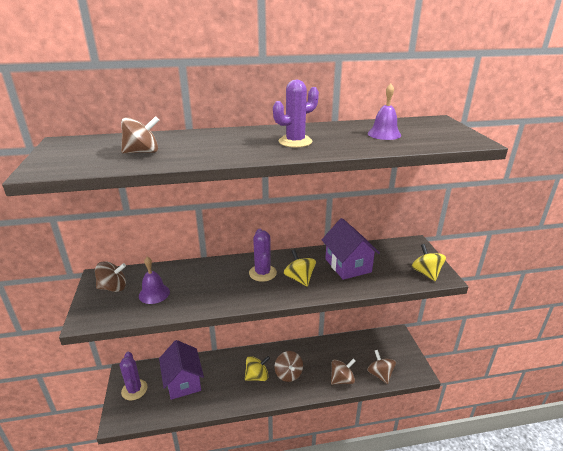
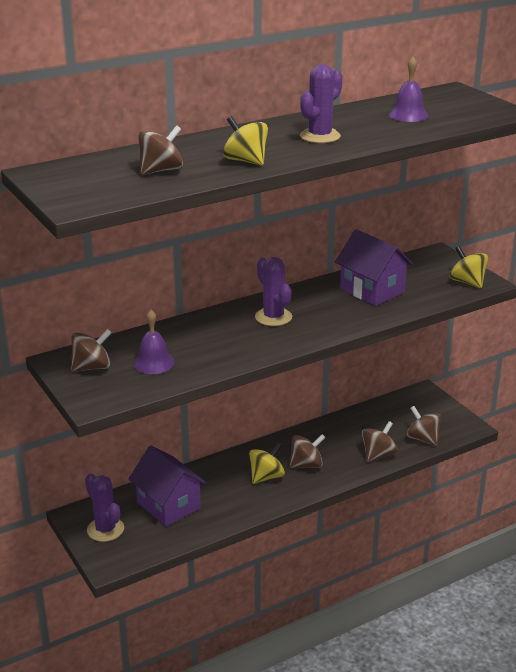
camera: 20 degrees left, 0 degrees up
brown spinning top [274,351,303,382] -> brown spinning top turned 75 degrees counterclockwise [289,434,326,469]
yellow spinning top [284,249,316,287] -> yellow spinning top moved to [223,116,268,166]

